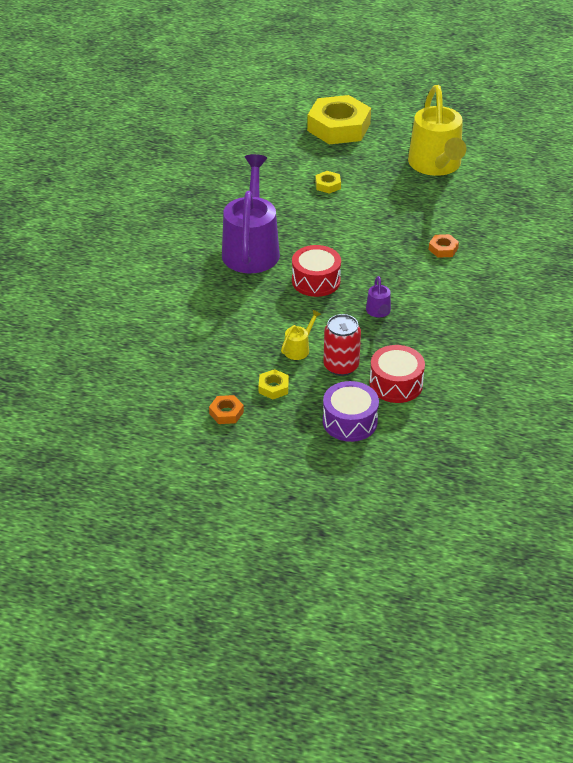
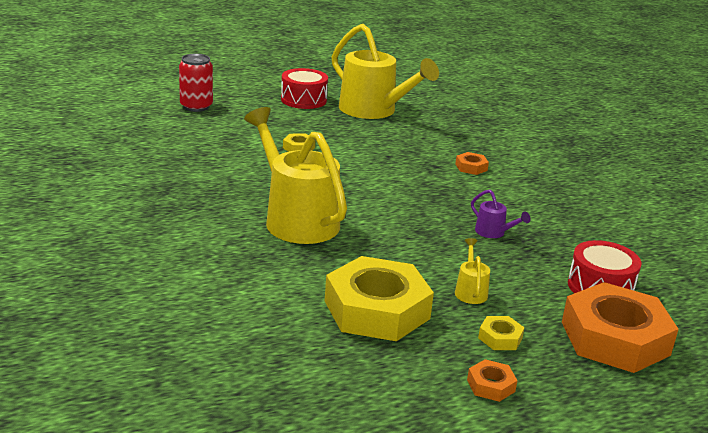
camera: 40 degrees left, 15 degrees down
purple watering can [222,154,280,273] -> yellow watering can [244,107,347,244]
red drum [292,245,341,297] -> red drum moved to [281,68,328,109]
yellow nut [307,95,371,144] -> yellow nut moved to [325,256,434,341]
red can [323,314,361,376] -> red can moved to [179,54,213,112]
purple drum [323,381,379,442] -> orange nut [562,282,679,373]

